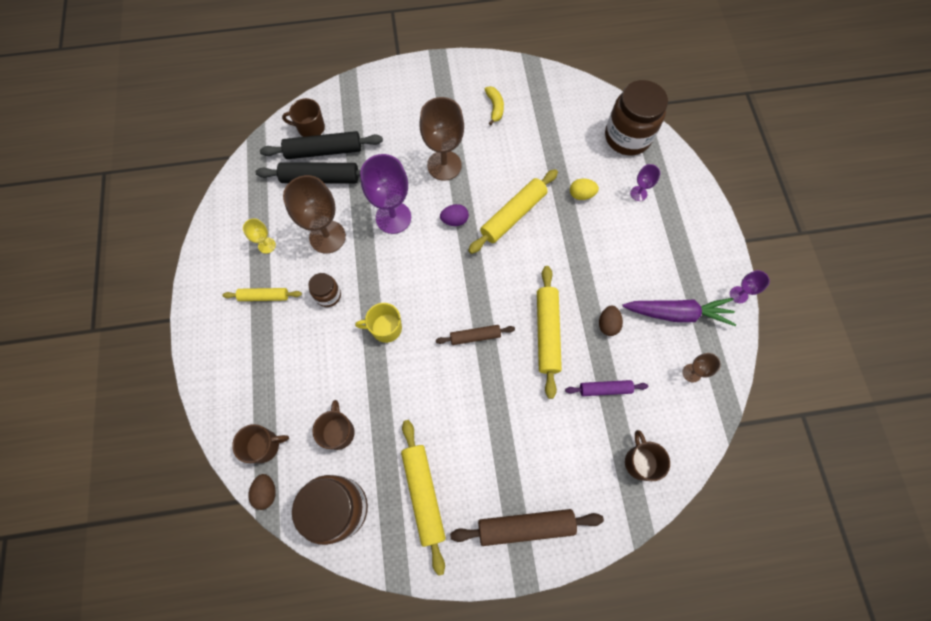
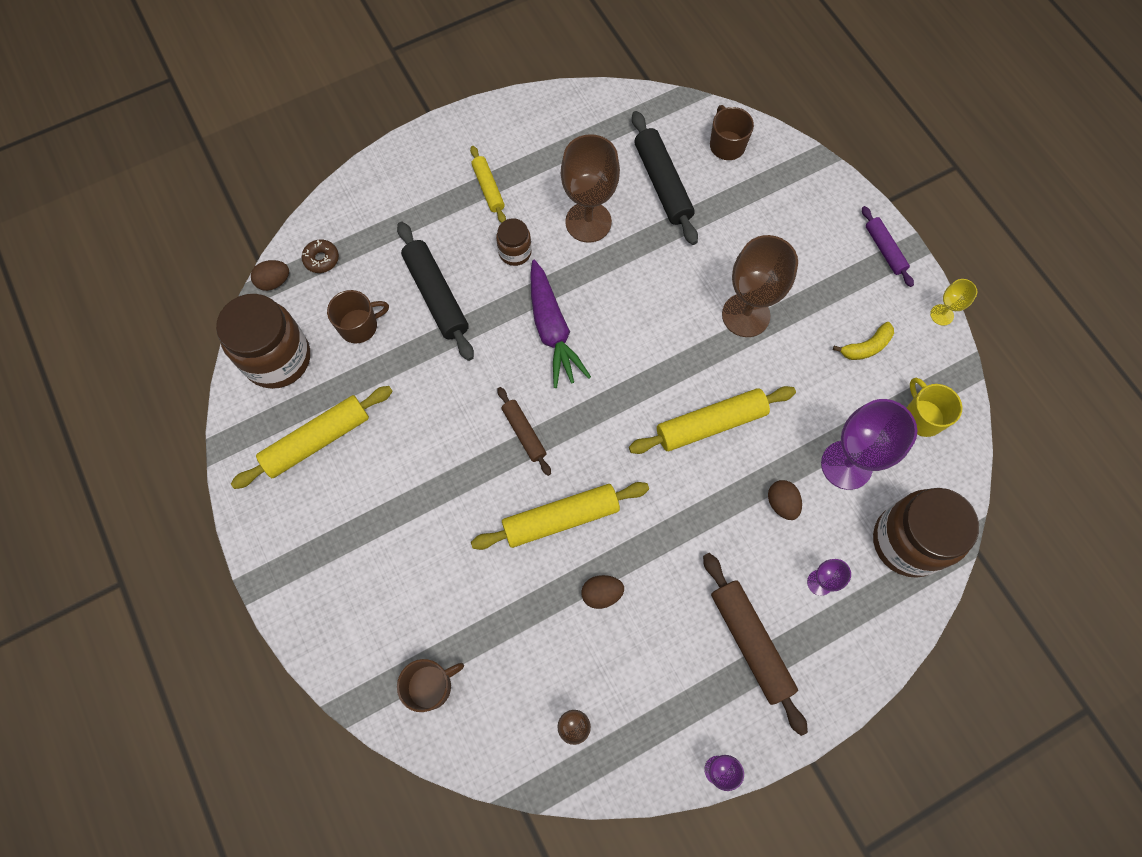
camera: 70 degrees right, 0 degrees up
brown mug [232,424,289,463] -> brown donut [302,239,339,273]
yellow goblet [243,218,276,254] -> yellow goblet moved to [930,279,977,326]
black rolling pin [260,131,383,159] -> black rolling pin moved to [397,222,474,361]
yellow mug [355,303,402,343] -> yellow mug moved to [907,378,962,437]
purple goblet [360,154,411,234] -> purple goblet moved to [821,399,917,490]
purple egg [440,204,469,226] -> none
brown rolling pin [450,509,604,546] -> brown rolling pin moved to [703,553,808,736]
yellow rolling pin [468,169,558,254] -> yellow rolling pin turned 45 degrees counterclockwise [629,386,796,454]
purple rolling pin [565,380,648,396] -> purple rolling pin moved to [862,206,914,287]
yellow egg [570,179,599,200] -> brown egg [768,480,802,520]
purple carrot [622,298,736,326] -> purple carrot moved to [530,260,591,388]

